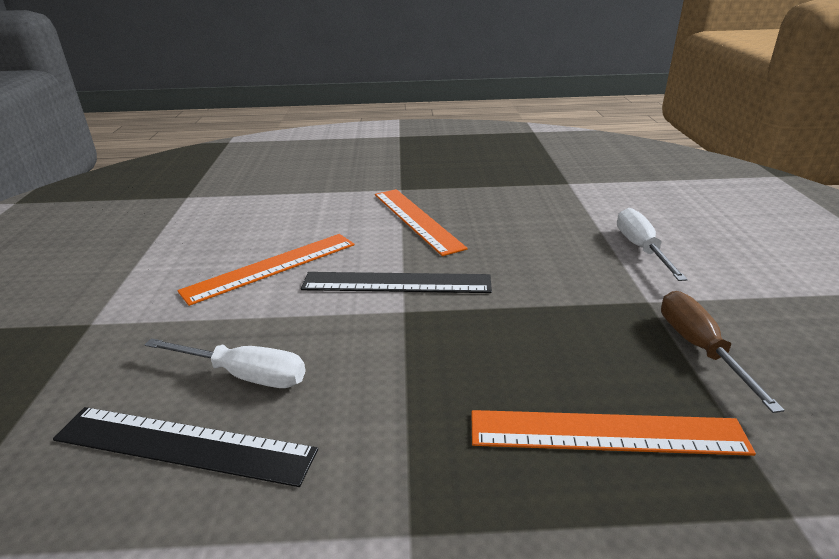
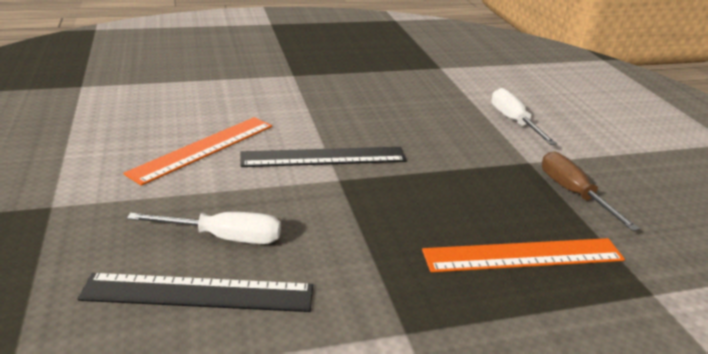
camera: 15 degrees left, 0 degrees up
orange ruler [375,189,468,256] -> none

